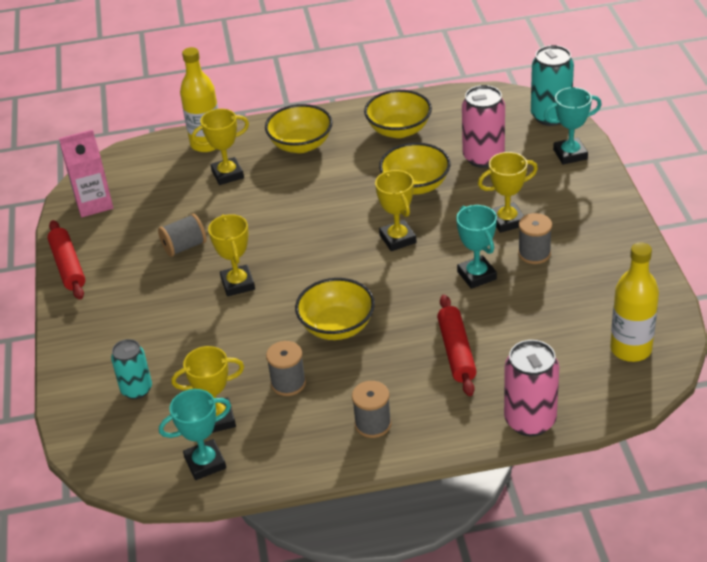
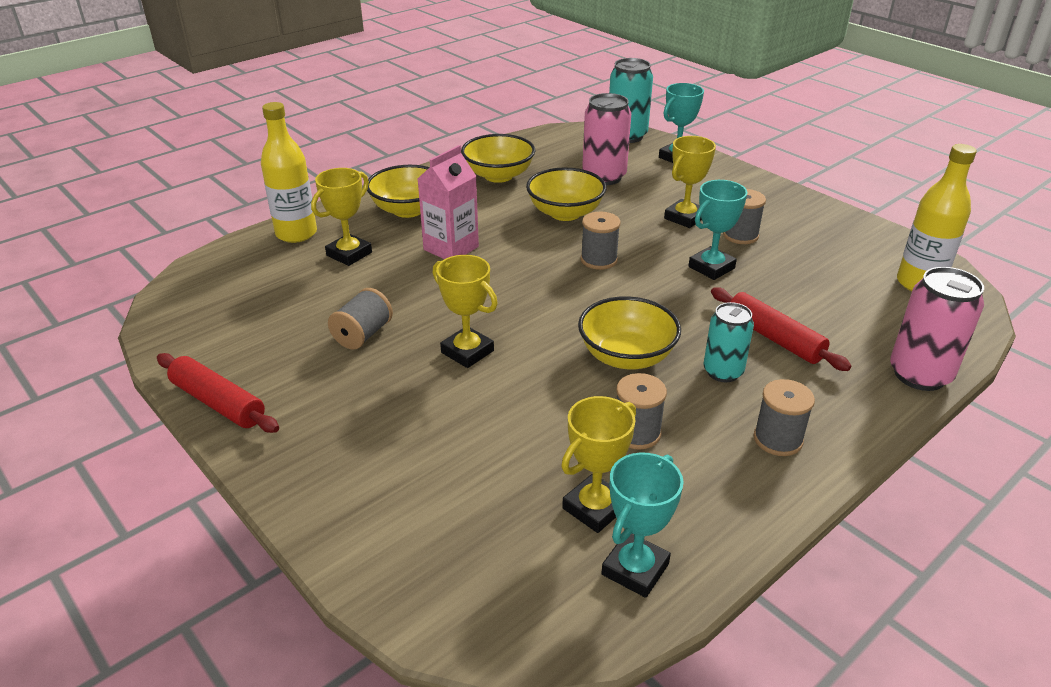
camera: 35 degrees left, 5 degrees down
pink carton [59,129,113,217] -> pink carton moved to [418,145,479,259]
turquoise can [111,339,152,399] -> turquoise can moved to [704,302,754,382]
yellow trophy [375,170,416,251] -> grey spool [581,212,621,270]
turquoise trophy [456,205,497,289] -> turquoise trophy turned 75 degrees counterclockwise [689,180,748,280]

